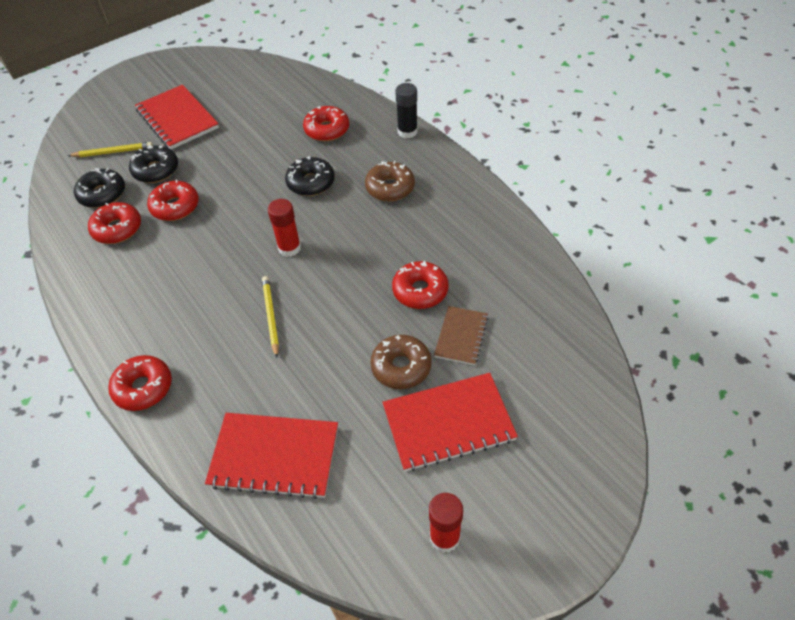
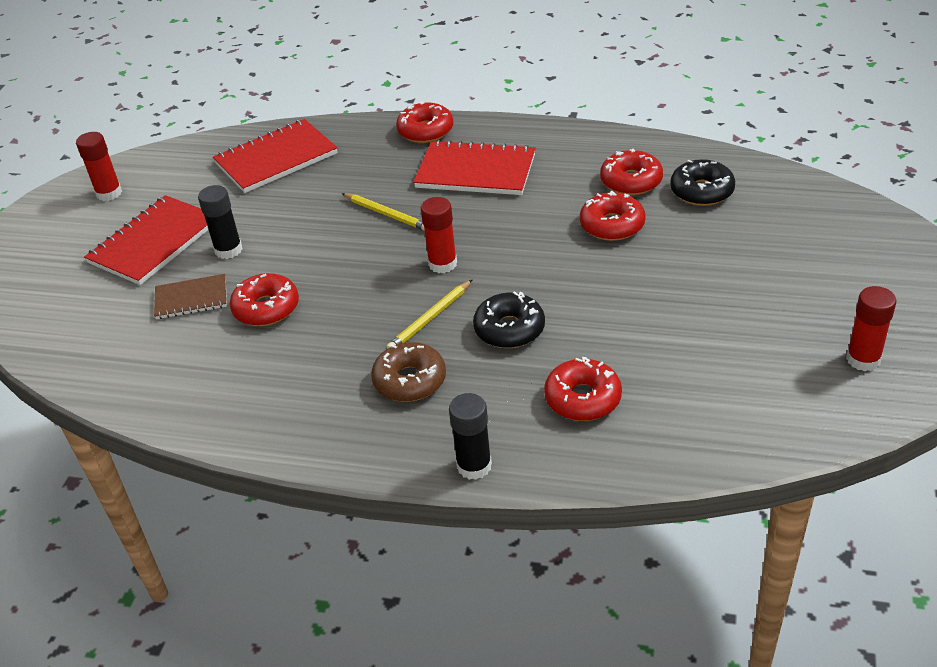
camera: 140 degrees right, 10 degrees down
yellow pencil [68,142,153,157] -> yellow pencil moved to [386,280,472,349]
black donut [129,145,178,183] -> none
red notebook [135,85,219,149] -> red notebook moved to [413,140,536,195]
brown donut [371,335,432,389] -> black glue stick [198,185,243,259]
brown notebook [434,306,489,365] -> brown notebook turned 75 degrees counterclockwise [154,274,227,319]
none -> red glue stick [846,286,896,371]

